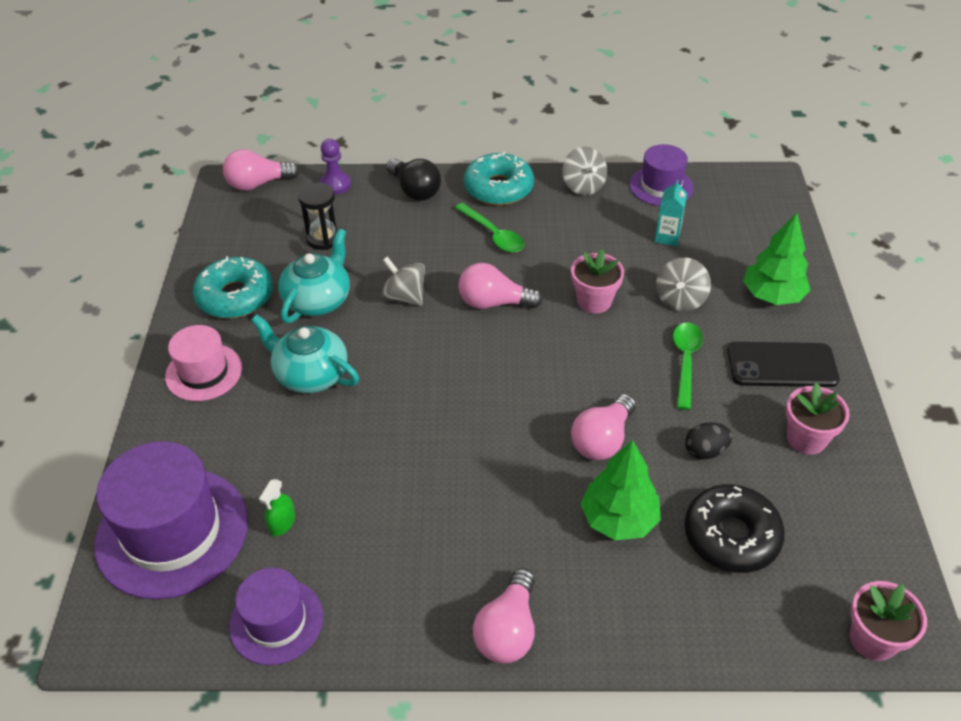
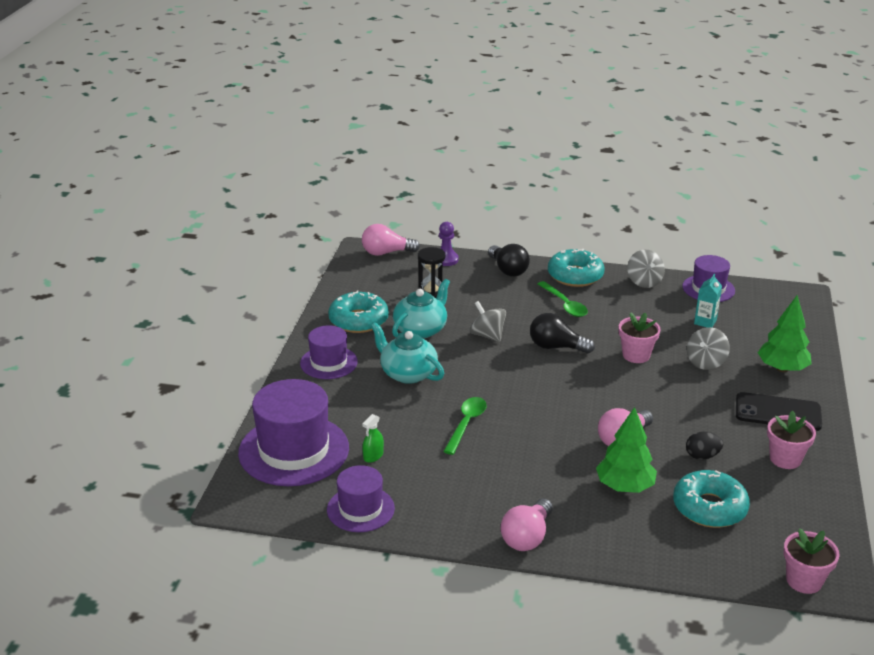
camera: 10 degrees right, 15 degrees down
pink hat [165,325,242,401] -> purple hat [300,325,358,379]
pink light bulb [458,263,543,309] -> black light bulb [530,313,595,354]
green spoon [673,323,703,410] -> green spoon moved to [443,397,487,455]
black donut [684,484,785,573] -> turquoise donut [673,470,750,528]

